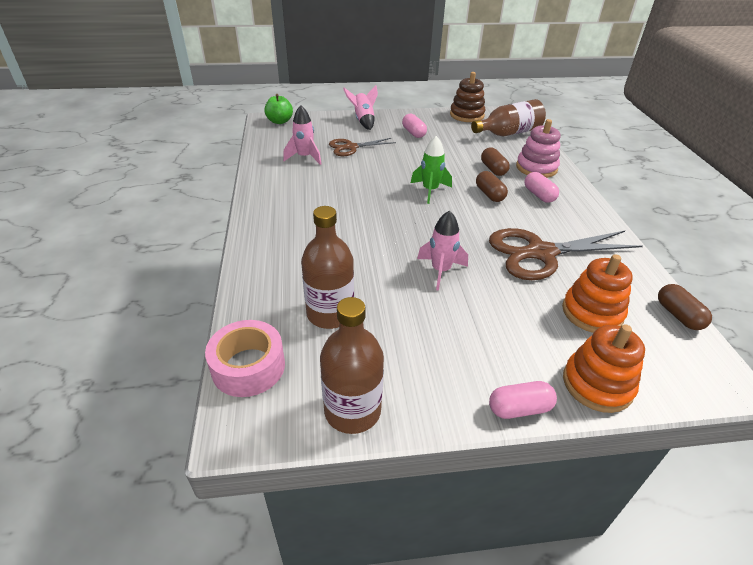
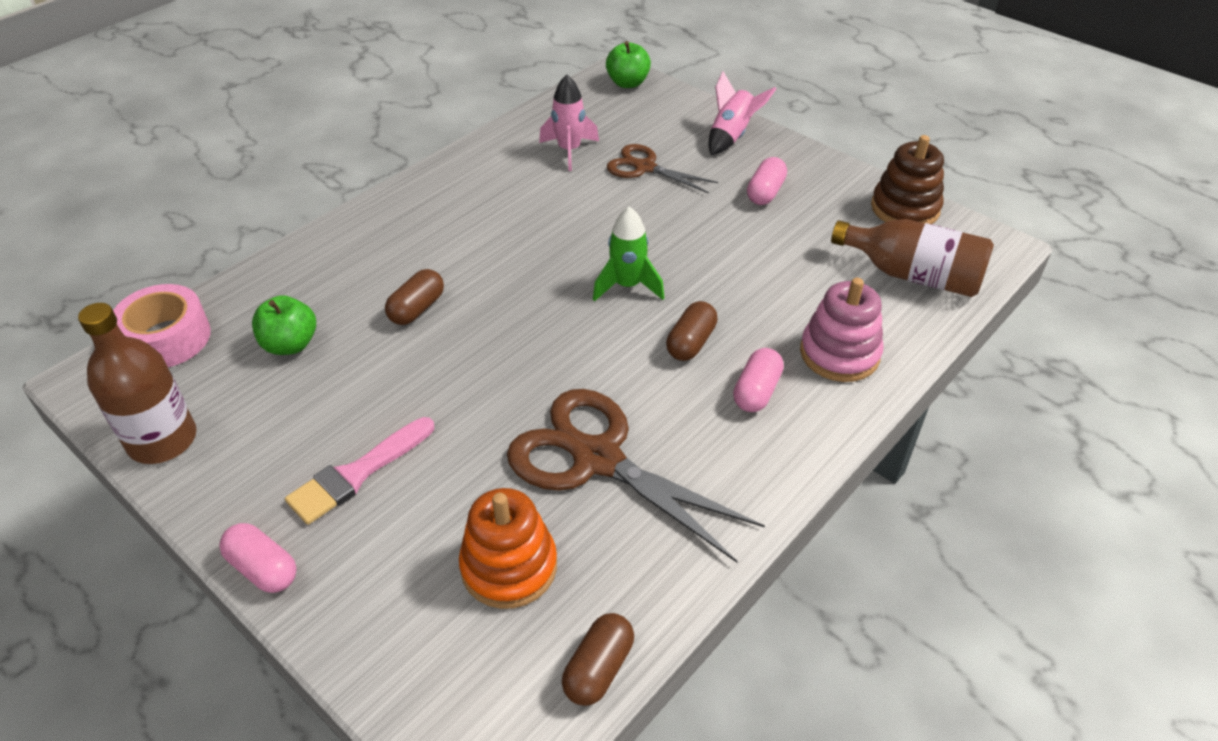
camera: 50 degrees right, 5 degrees up
brown bottle [301,206,354,329] -> green apple [252,295,316,355]
pink rocket [417,210,468,291] -> none
brown capsule [481,148,510,176] -> brown capsule moved to [385,269,444,325]
orange stacking toy [563,324,645,413] -> none
none -> pink brush [285,417,434,525]

